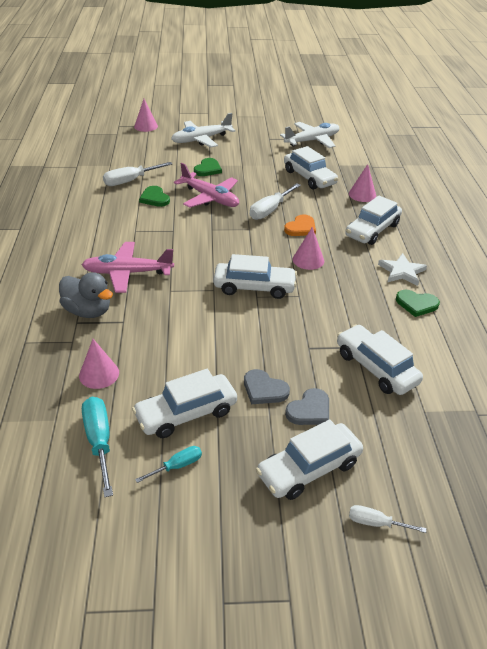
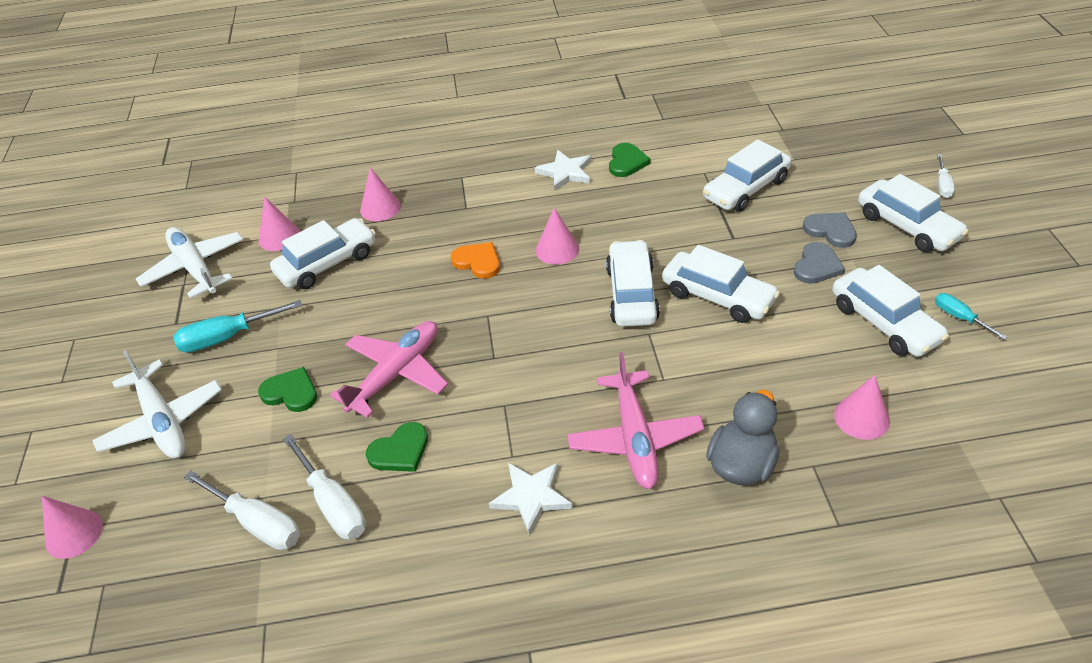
camera: 90 degrees left, 5 degrees up
turquoise screwdriver [82,397,113,497] -> turquoise screwdriver moved to [173,300,302,353]
white screwdriver [250,183,301,220] -> white screwdriver moved to [184,471,300,550]
white car [345,196,402,245] -> white car moved to [662,245,780,323]
none -> pink cone [259,197,300,251]
none -> white star [489,463,573,535]

